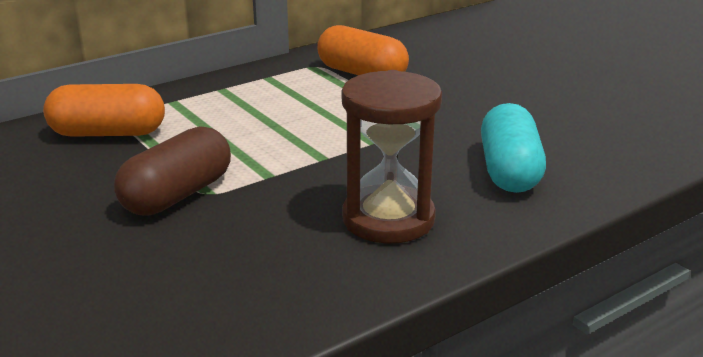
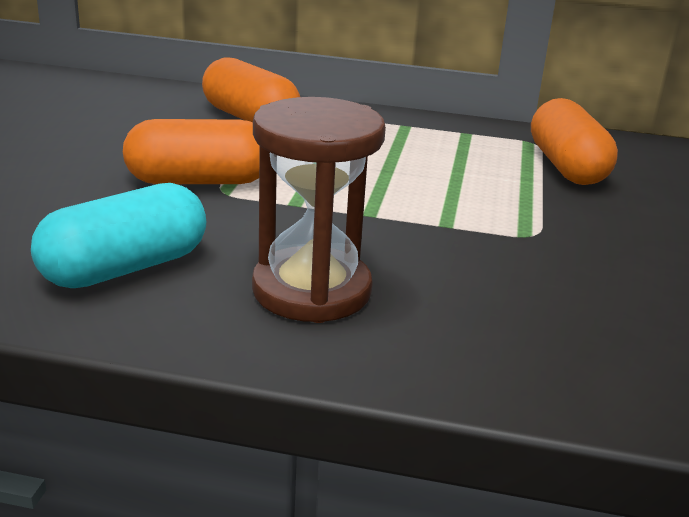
camera: 45 degrees right, 0 degrees up
brown capsule [114,126,231,216] -> orange capsule [123,119,260,184]
turquoise capsule [481,103,546,193] -> turquoise capsule moved to [31,183,206,288]

